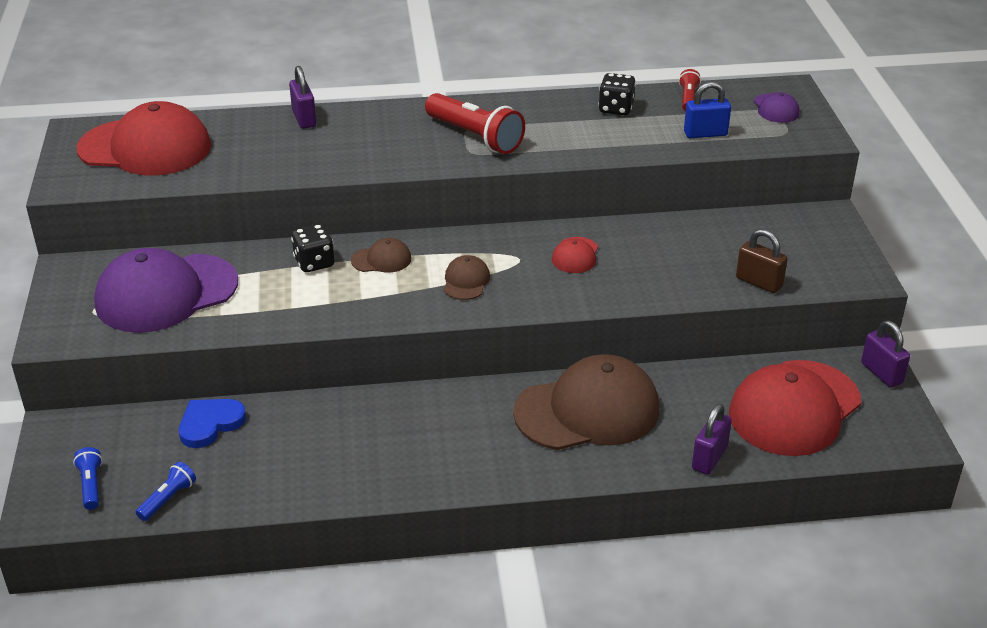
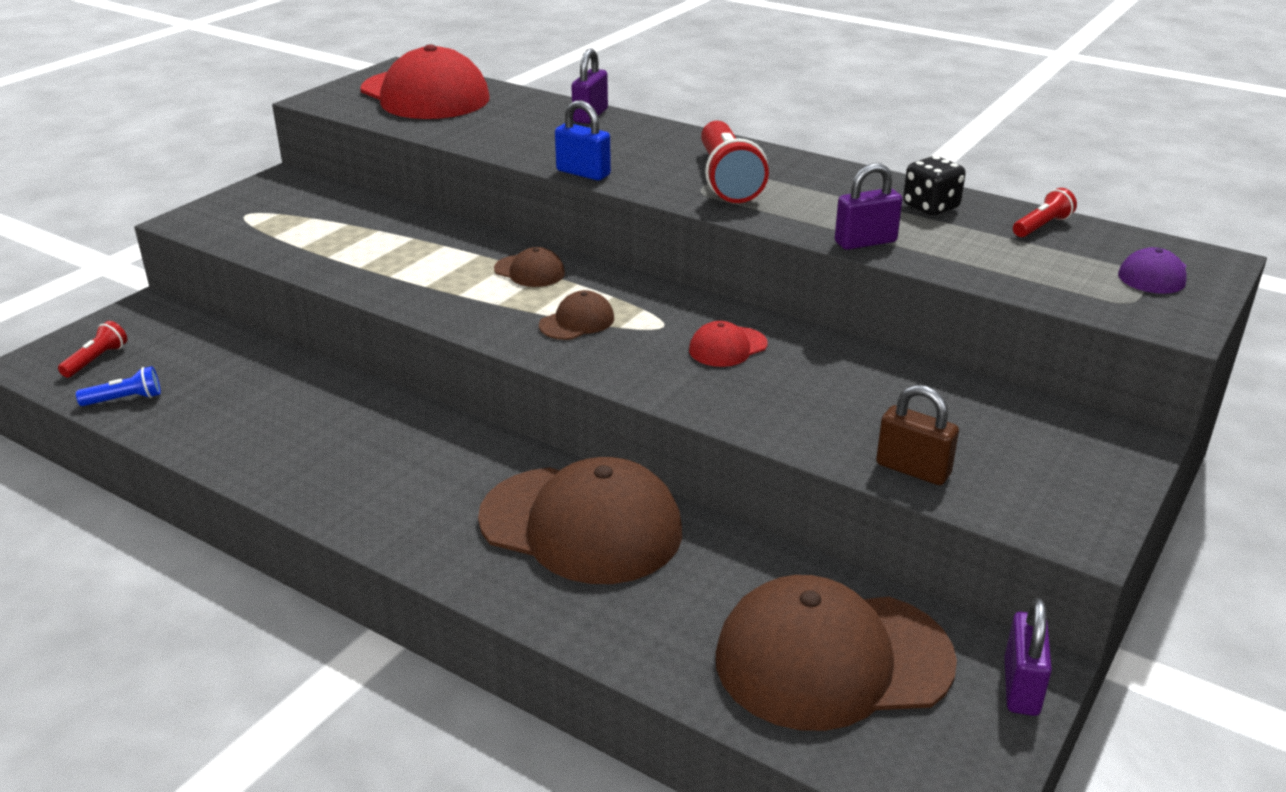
camera: 40 degrees right, 5 degrees down
blue flashlight [73,447,102,510] -> red flashlight [58,321,127,378]
purple cap [94,248,238,333] -> none
blue heart [179,399,246,448] -> none
black dice [291,224,334,272] -> none
blue padlock [684,82,731,138] -> blue padlock moved to [555,100,611,181]
purple padlock [692,403,732,475] -> purple padlock moved to [835,163,903,250]
red cap [729,360,861,456] -> brown cap [716,575,957,731]
brown padlock [736,229,788,293] -> brown padlock turned 45 degrees counterclockwise [876,385,959,485]

